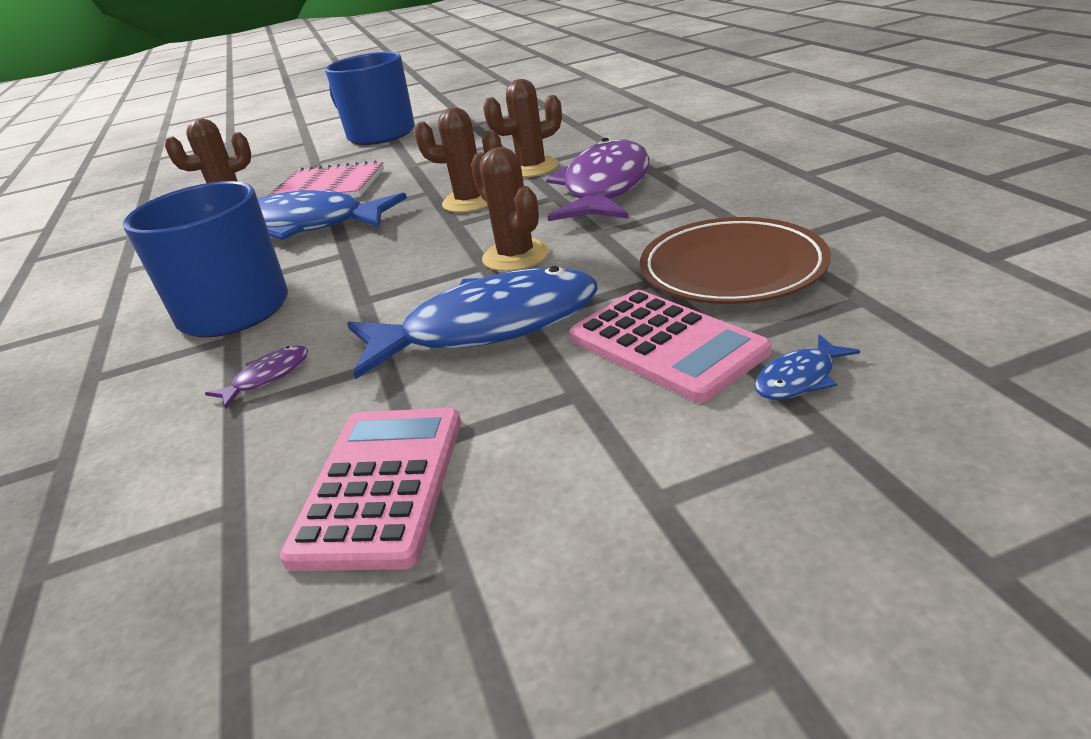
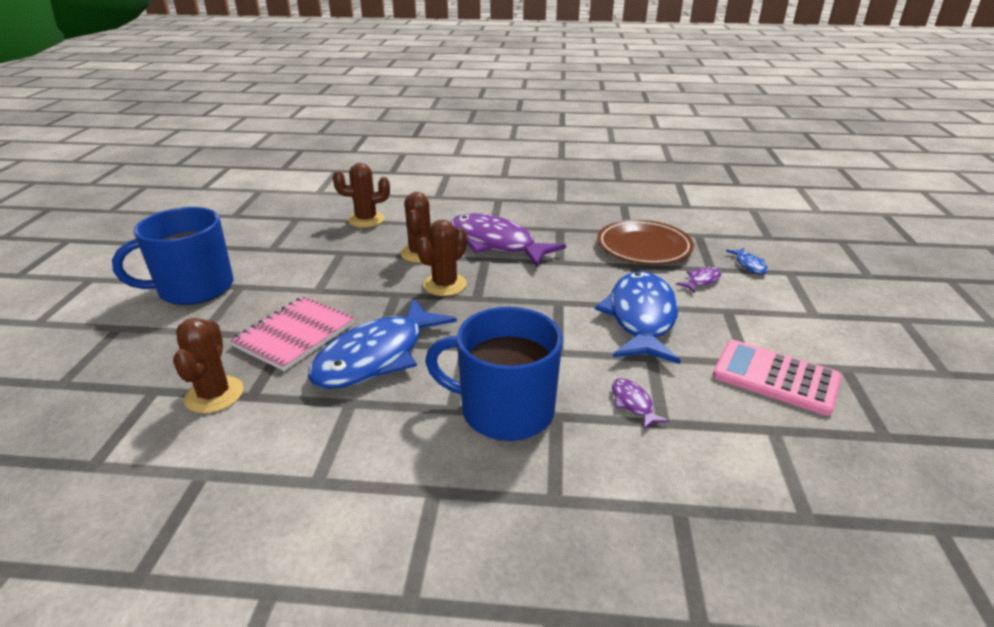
camera: 70 degrees left, 0 degrees up
brown cactus [471,147,549,271] -> brown cactus moved to [333,163,390,228]
pink calculator [569,290,772,403] -> purple fish [676,266,721,293]

